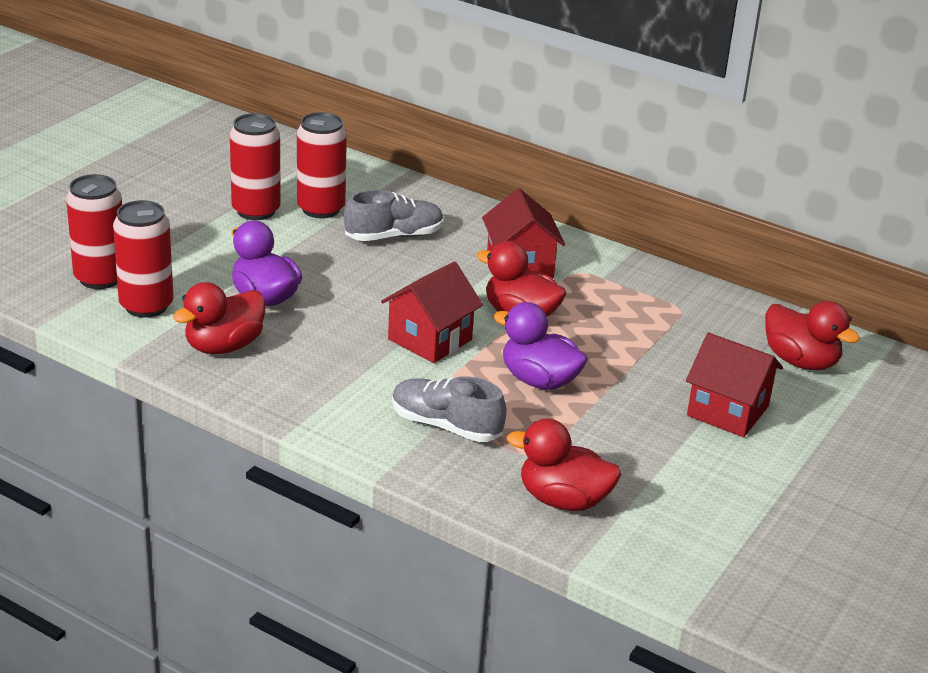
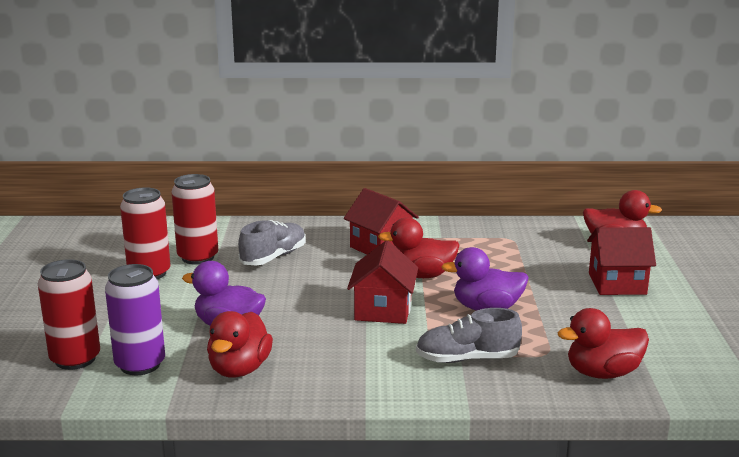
camera: 30 degrees left, 10 degrees down
red can [113,200,173,318] -> purple can [105,264,165,375]

